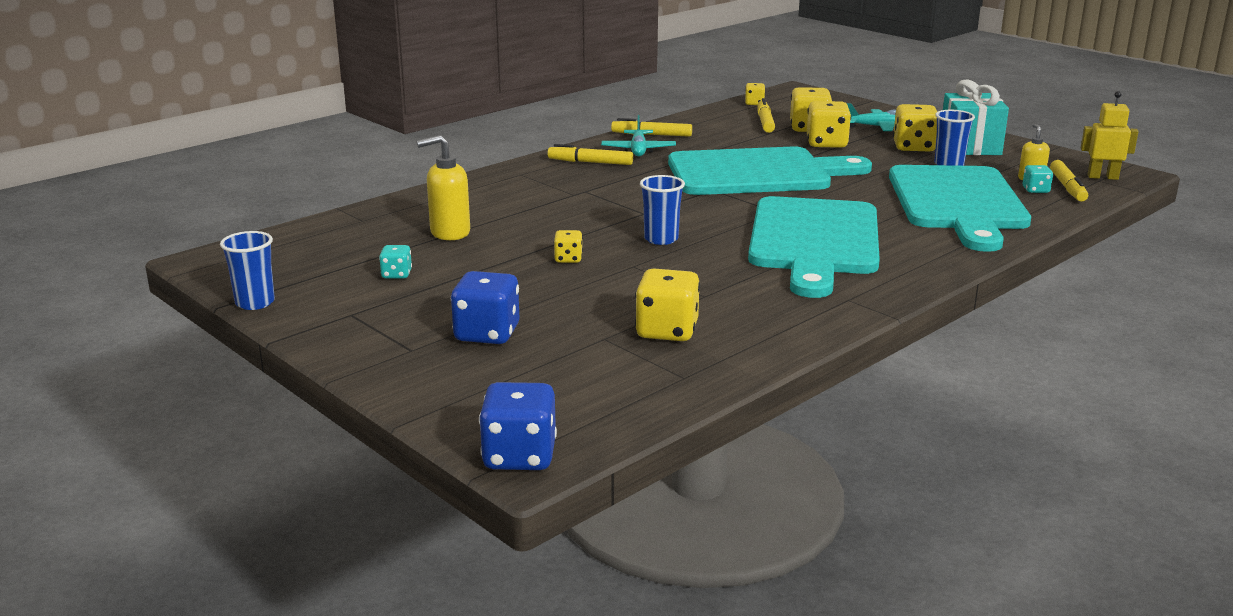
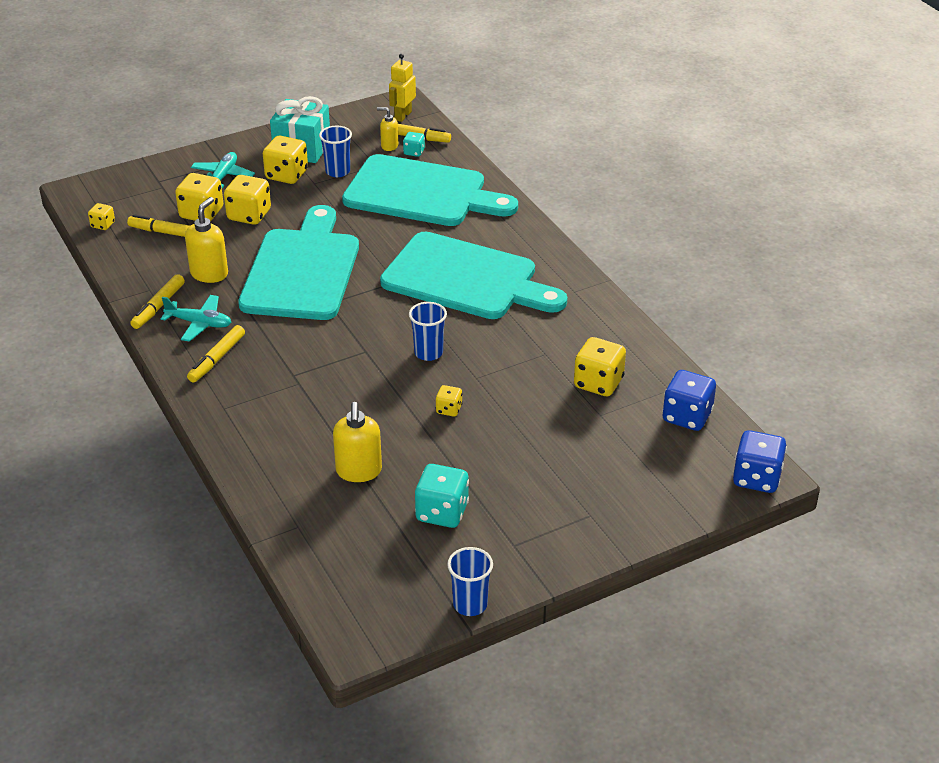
camera: 75 degrees left, 15 degrees up
turquoise dice [379,245,412,279] -> turquoise dice [415,464,469,528], size x1.87
blue dice [451,271,520,344] -> blue dice moved to [662,370,716,431]
none -> yellow soap dispenser [185,197,228,283]

